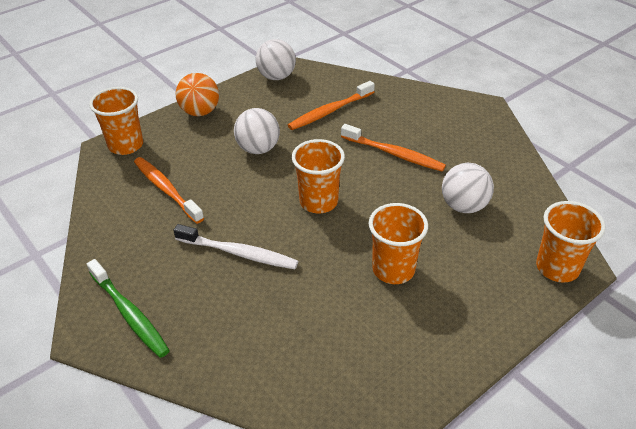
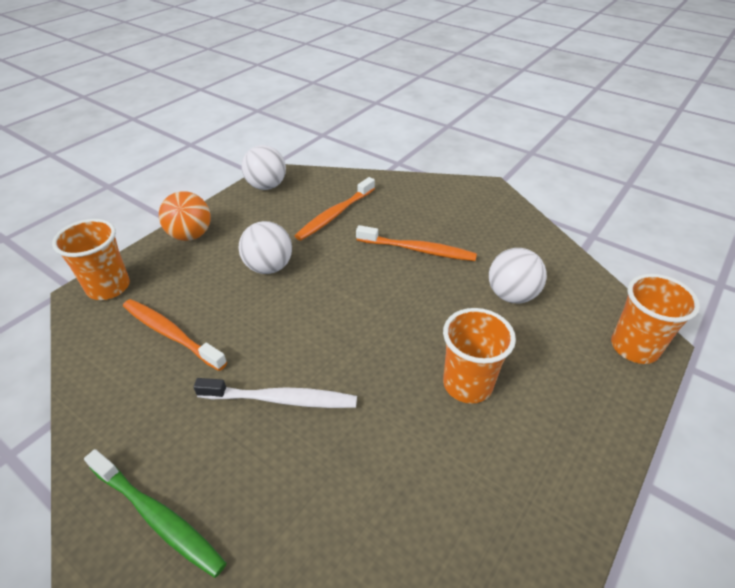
camera: 15 degrees left, 0 degrees up
orange cup [292,139,345,213] -> none

